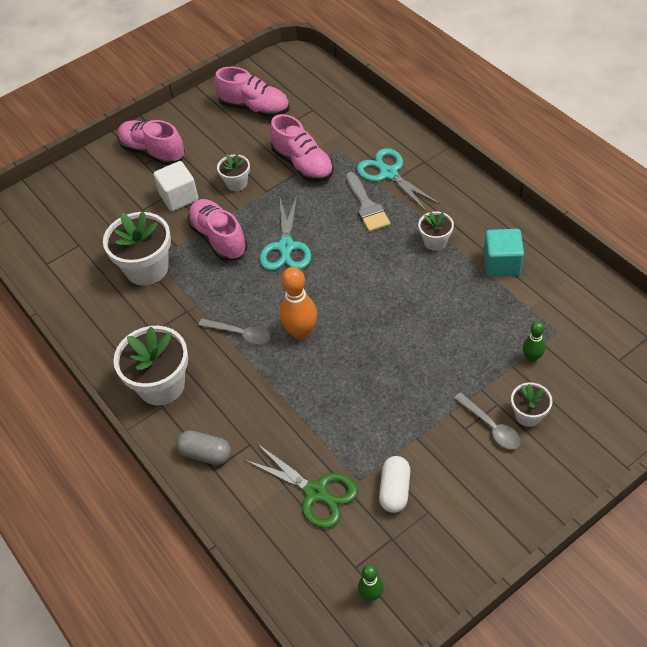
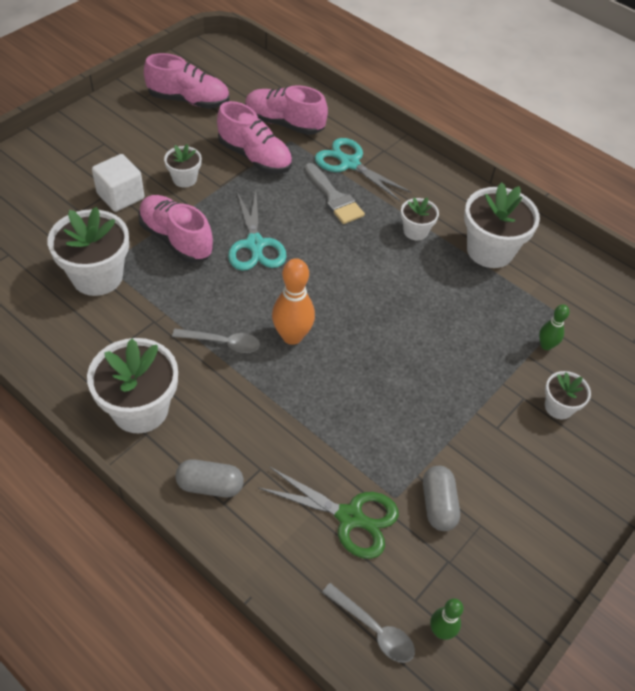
camera: 20 degrees left, 0 degrees up
pink shoe [118,120,185,165] -> pink shoe moved to [245,85,328,135]
white capsule [379,456,410,513] -> grey capsule [423,466,460,531]
grey spoon [454,392,521,449] -> grey spoon moved to [322,583,415,663]
turquoise cube [484,229,524,276] -> white flower pot [464,182,540,268]

